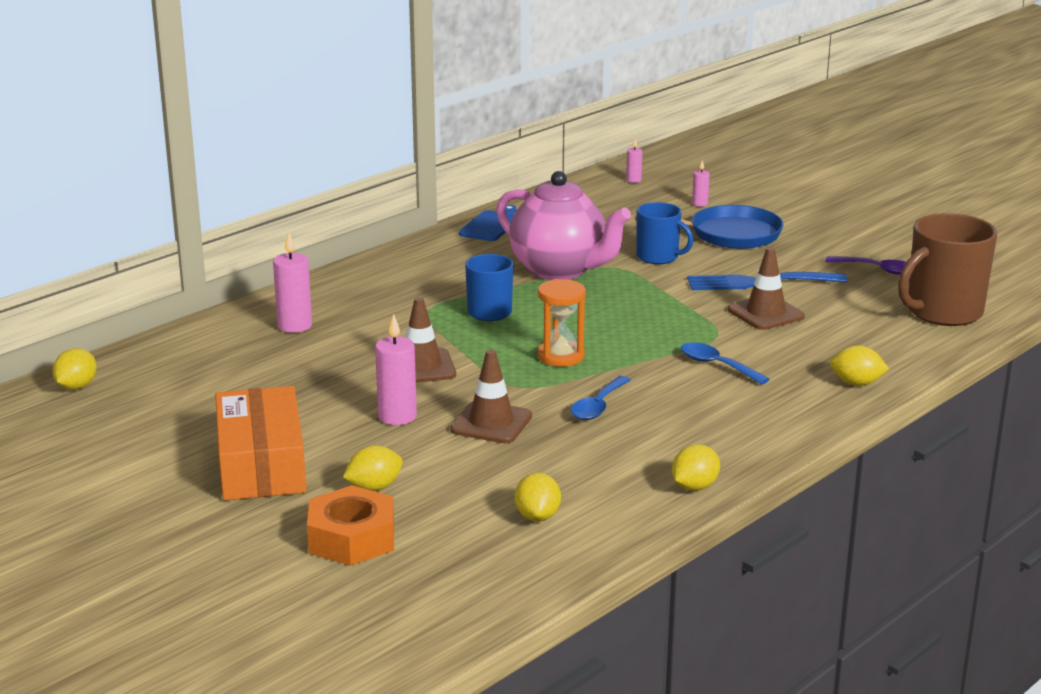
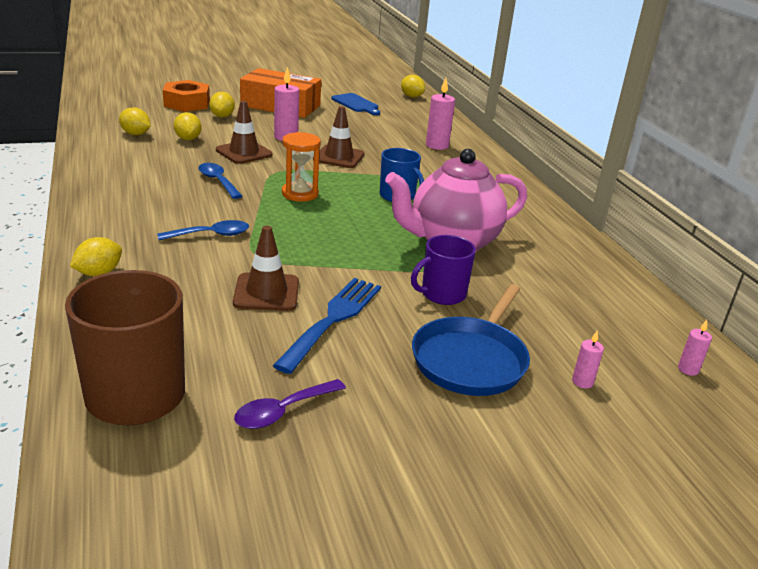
camera: 115 degrees right, 5 degrees up
blue cutting board [459,205,517,241] -> blue cutting board moved to [332,93,380,115]
blue mug [637,202,694,264] -> purple mug [411,235,476,305]
yellow lemon [672,444,720,491] -> yellow lemon moved to [174,112,201,140]

